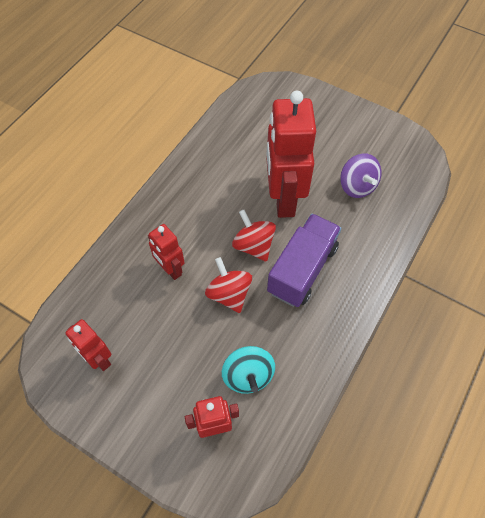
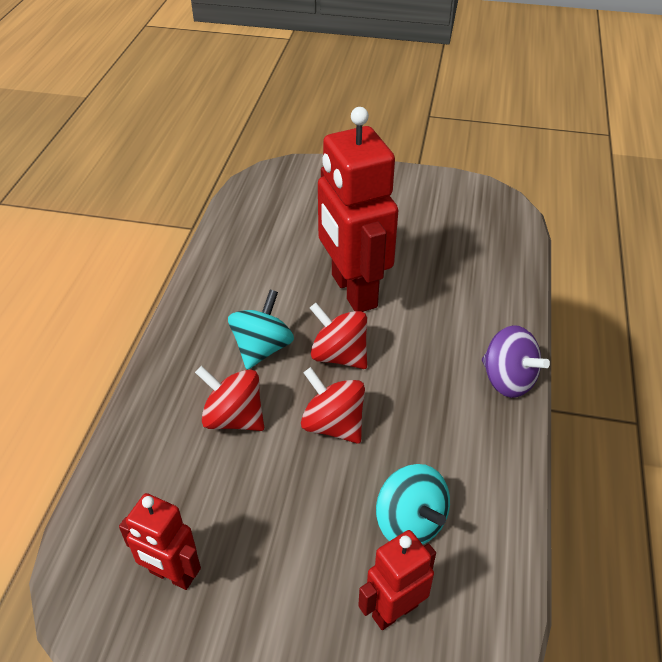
camera: 20 degrees left, 15 degrees down
red robot [148,224,185,280] -> red spinning top [195,366,264,431]
purple truck [267,214,341,307] -> none
purple spinning top [340,153,382,198] -> purple spinning top moved to [482,325,550,398]
none -> turquoise spinning top [228,290,294,370]

